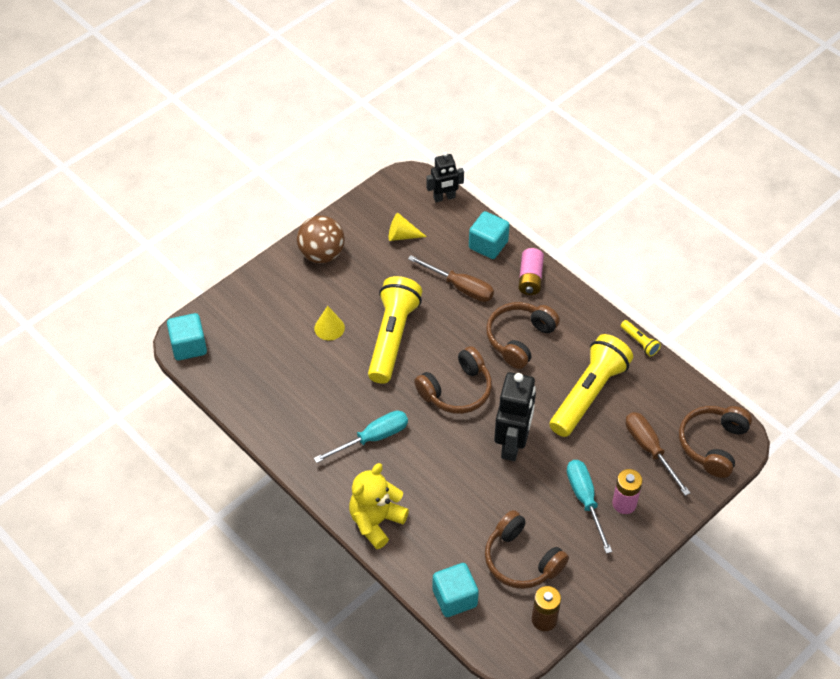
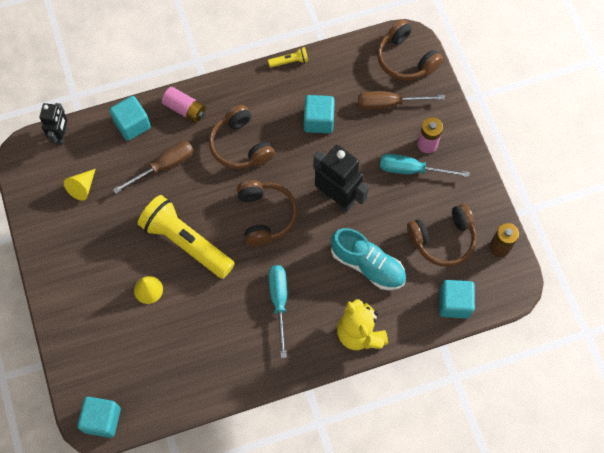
camera: 65 degrees left, 15 degrees up
brown ball [297,216,345,263] -> none
yellow flashlight [550,334,633,437] -> turquoise cube [304,95,335,133]
none -> turquoise shoe [331,228,406,290]

